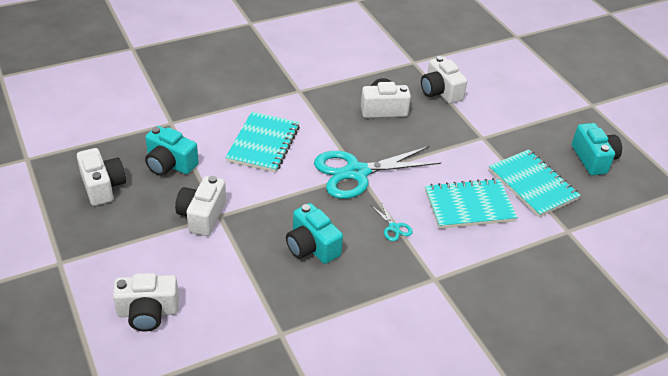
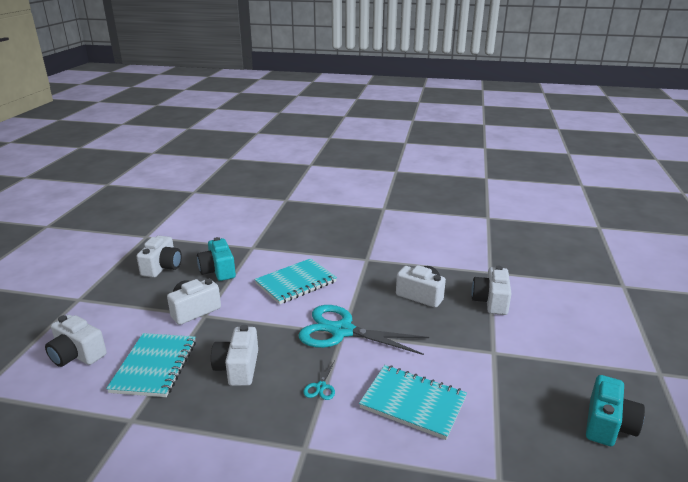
camera: 40 degrees right, 15 degrees down
turquoise camera [286,203,343,264] -> white camera [211,325,258,386]
turquoise notebook [489,149,581,217] -> turquoise notebook moved to [106,333,196,397]

